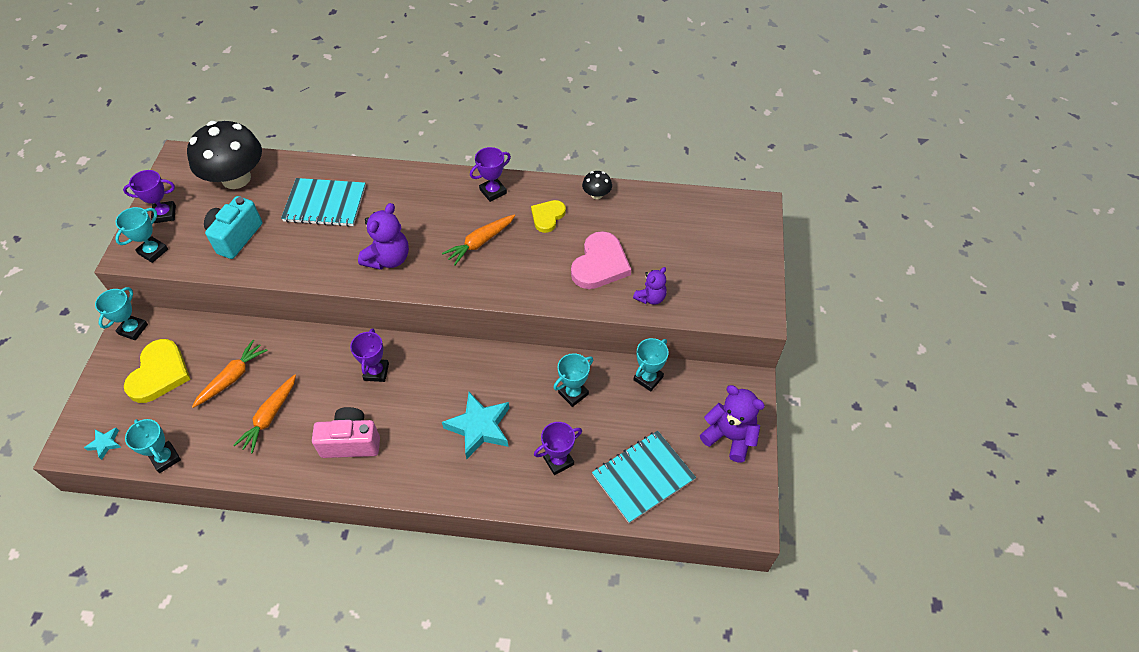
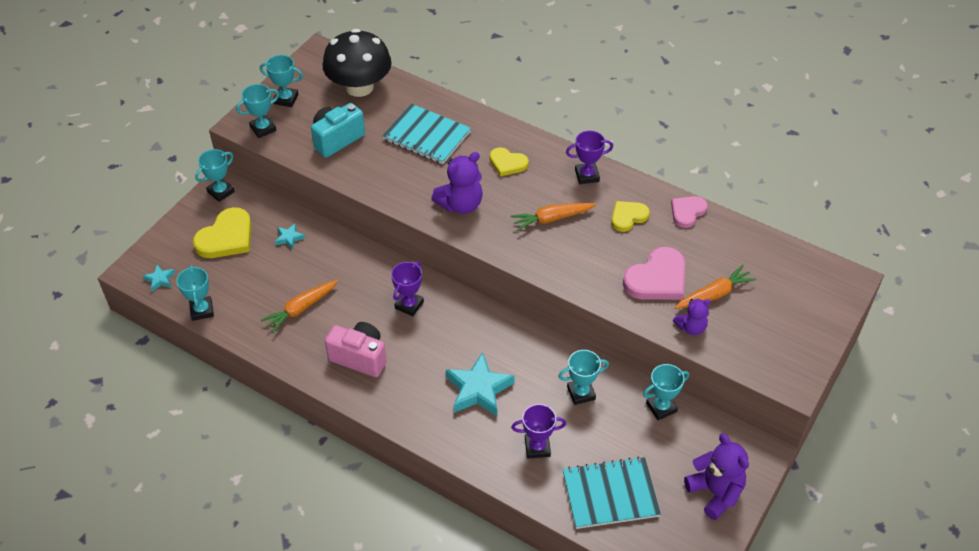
camera: 25 degrees right, 5 degrees down
purple trophy [123,170,176,223] -> turquoise trophy [260,55,303,107]
orange carrot [192,340,268,408] -> orange carrot moved to [675,265,756,309]
black mushroom [582,171,612,199] -> pink heart [671,196,708,228]
none -> turquoise star [275,224,305,250]
none -> yellow heart [490,147,529,177]

